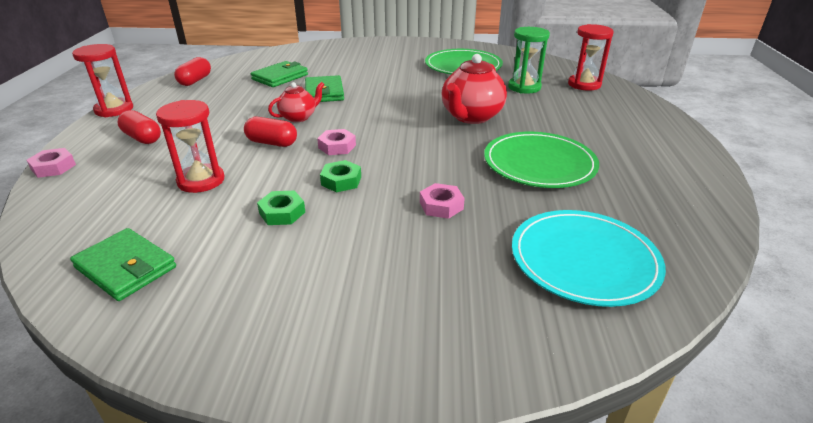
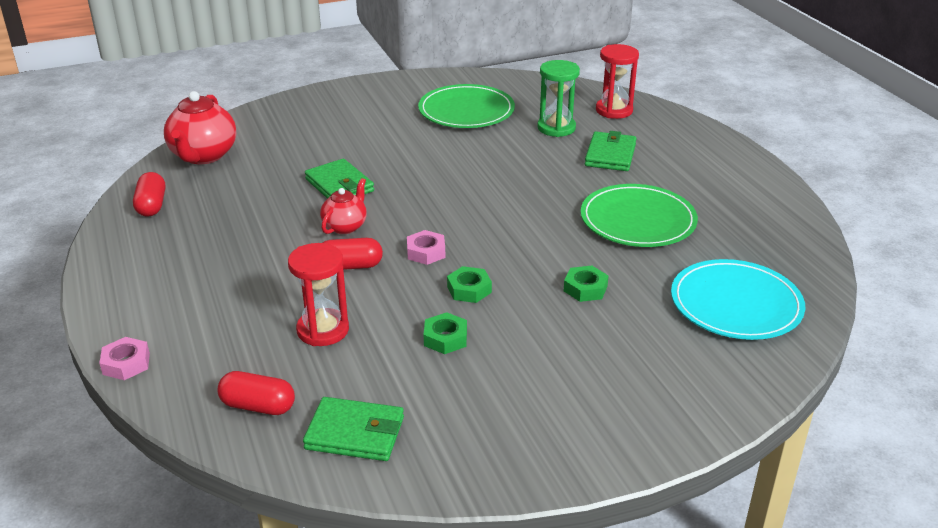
camera: 25 degrees left, 0 degrees up
red hourglass [72,44,133,117] -> none
red capsule [118,110,161,144] -> red capsule moved to [218,371,295,415]
green wallet [251,61,308,87] -> green wallet moved to [585,131,637,171]
pink nut [420,183,465,219] -> green nut [564,266,608,302]
red teapot [441,54,507,124] -> red teapot moved to [164,91,236,164]

